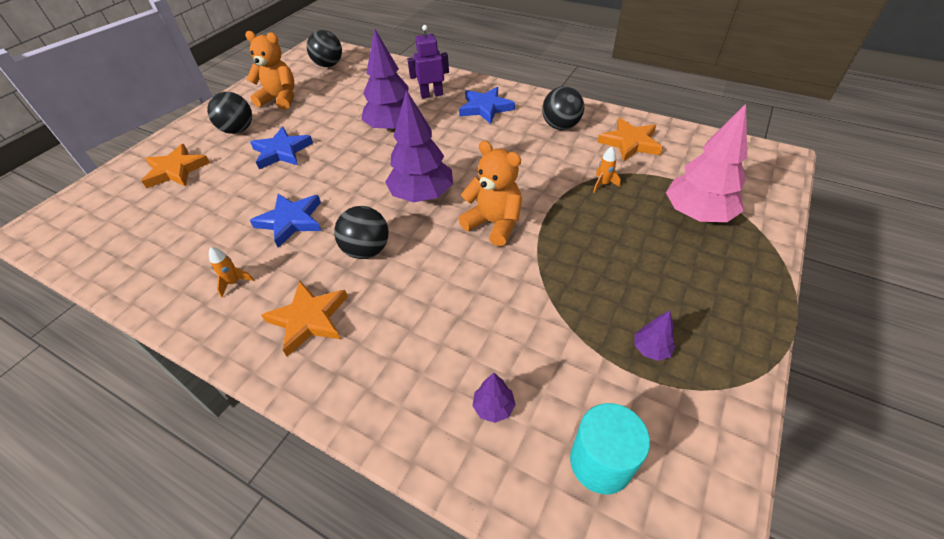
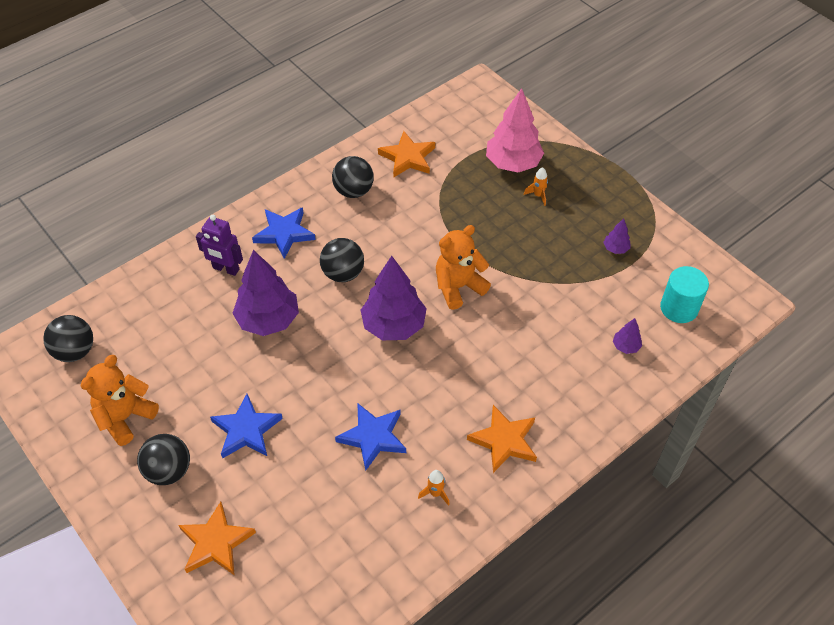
camera: 70 degrees left, 5 degrees up
black ball [334,206,389,259] -> black ball moved to [320,238,364,282]
purple robot [407,25,449,99] -> purple robot turned 75 degrees counterclockwise [196,215,243,276]
orange rocket [593,147,621,193] -> orange rocket moved to [524,167,548,206]

